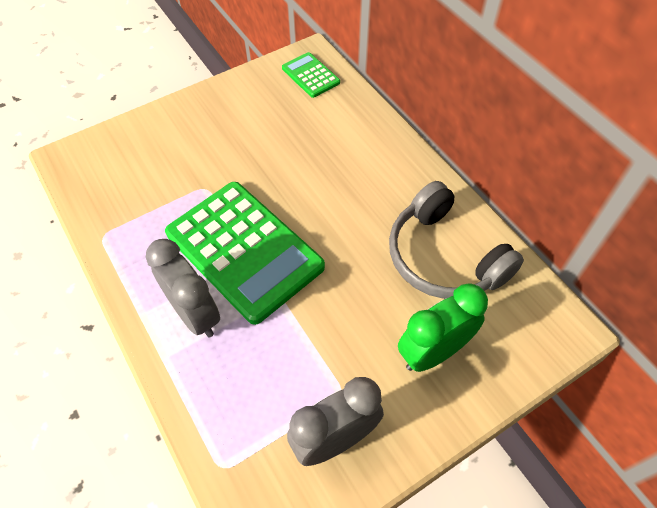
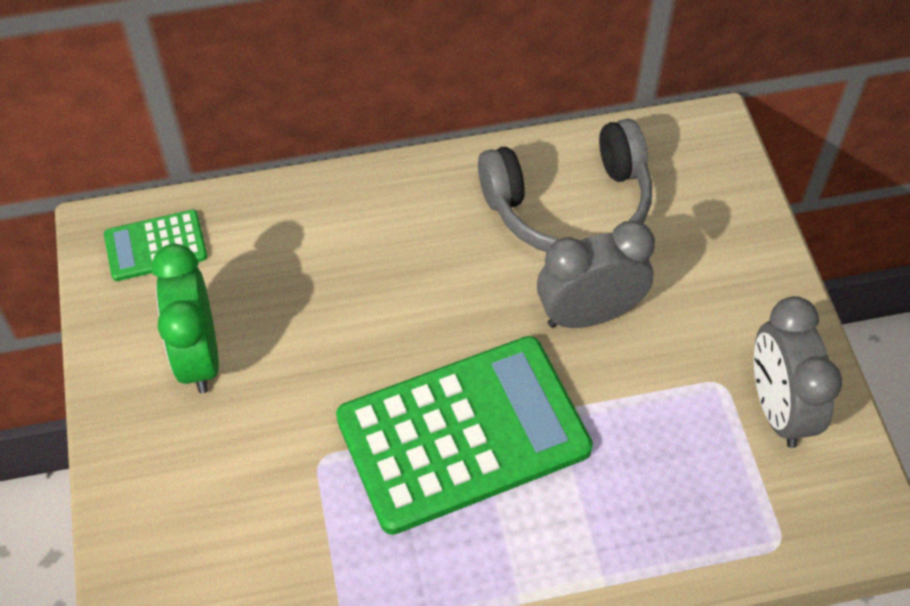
camera: 70 degrees left, 0 degrees up
grey clock [146,239,220,338] -> grey clock moved to [537,220,655,328]
green clock [398,283,488,372] -> green clock moved to [151,244,219,393]

